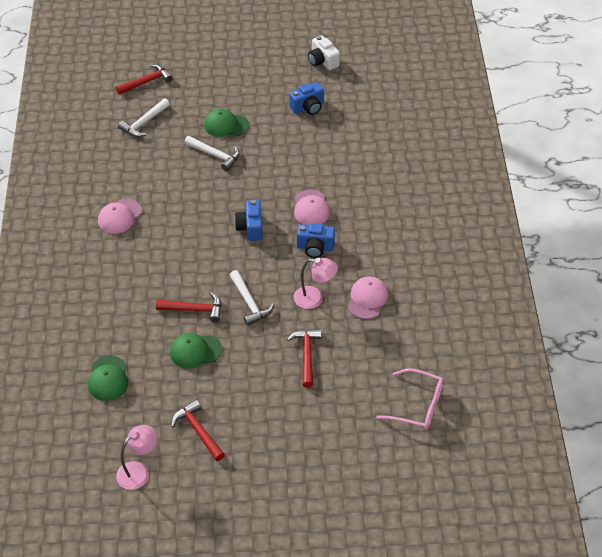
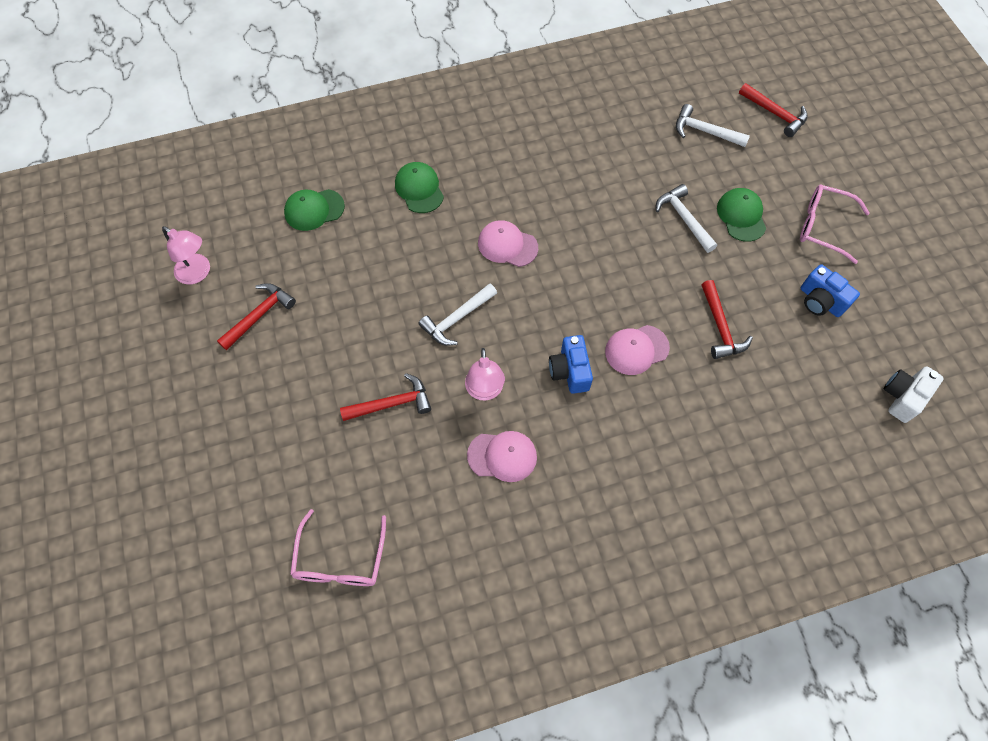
camera: 75 degrees right, 15 degrees up
pink cap [98,199,142,234] -> pink cap moved to [478,220,538,267]
red hammer [156,292,221,322] -> red hammer moved to [701,280,753,359]
green cap [170,333,222,368] -> green cap moved to [395,162,444,213]
white hammer [184,136,240,171] -> white hammer turned 135 degrees clockwise [656,184,717,253]
blue camera [234,200,263,241] -> none
white camera [308,35,340,70] -> white camera moved to [884,366,944,423]
none -> pink glasses [800,185,870,264]

